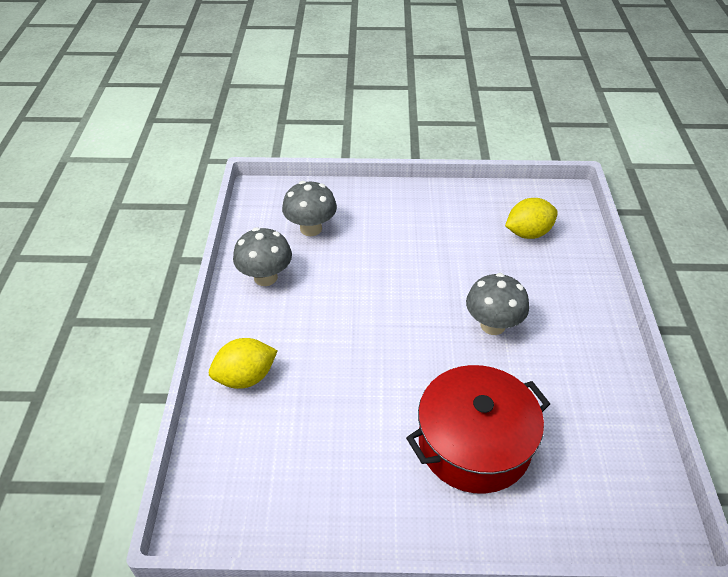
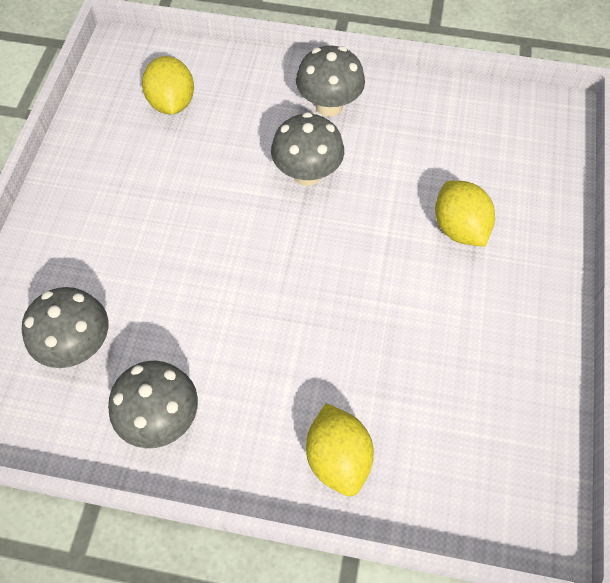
camera: 80 degrees left, 15 degrees up
red pot [406,365,550,494] -> yellow lemon [435,180,495,247]
none -> grey mushroom [296,46,365,117]

